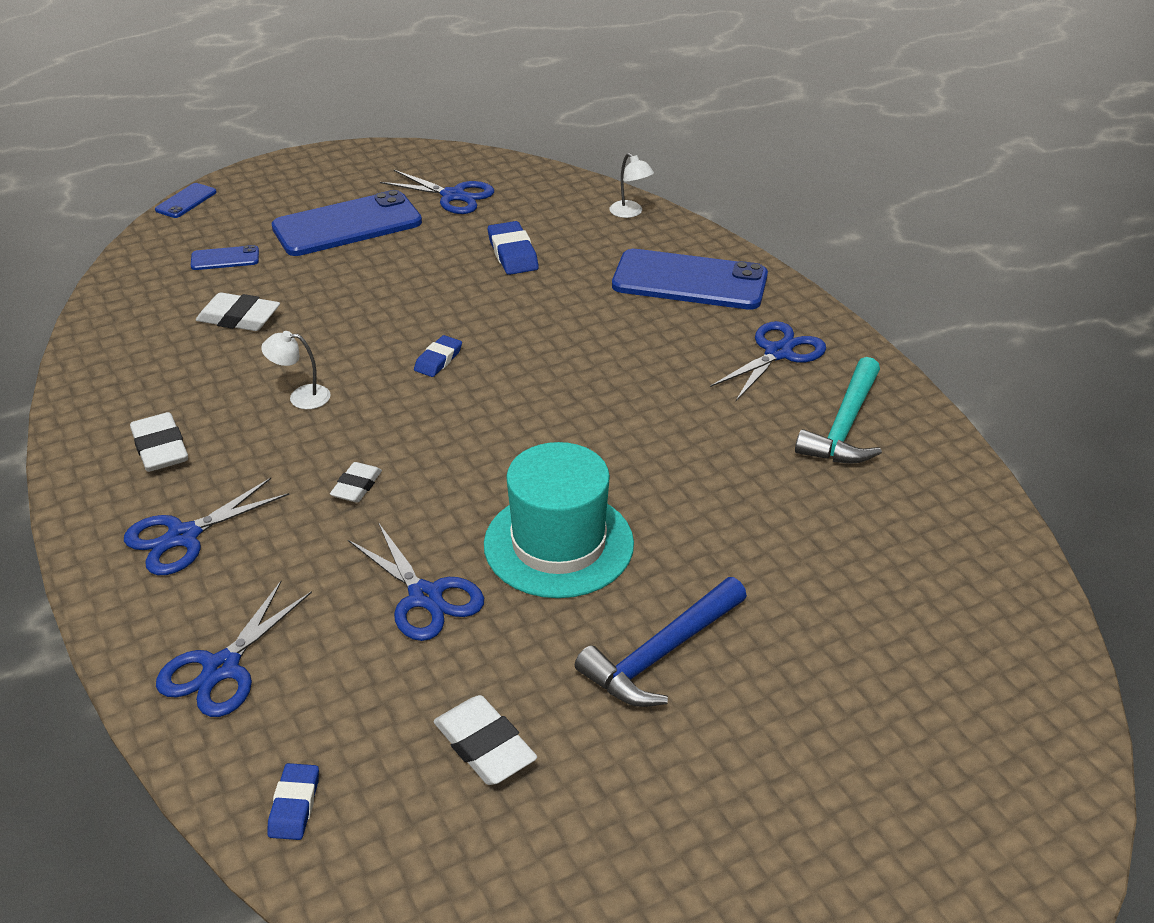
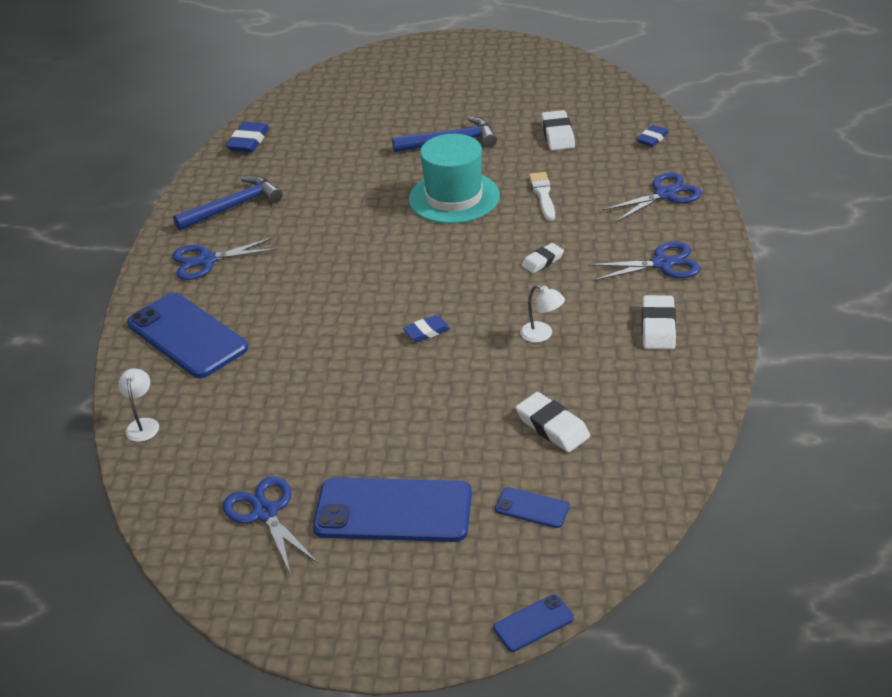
camera: 145 degrees left, 0 degrees up
blue scissors [348,522,484,641] -> white brush [529,172,555,221]
blue eraser [488,221,539,275] -> blue eraser moved to [226,122,269,152]
turquoise hammer [795,357,882,463] -> blue hammer [173,175,283,231]

